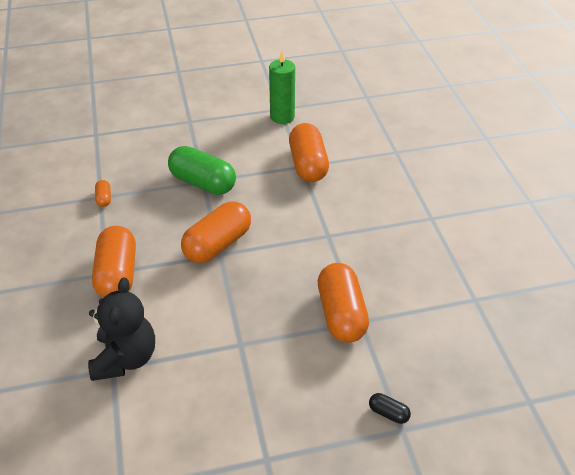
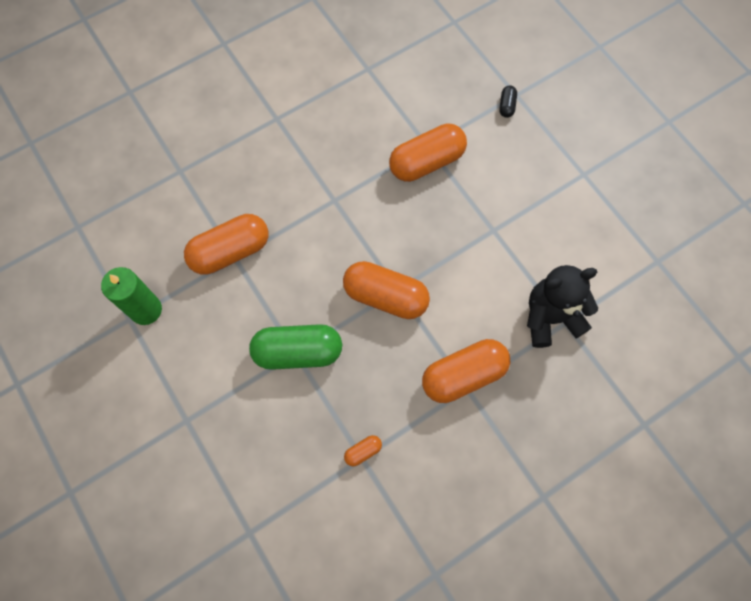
camera: 110 degrees left, 25 degrees up
green capsule [168,146,236,195] -> green capsule turned 75 degrees clockwise [249,324,342,370]

